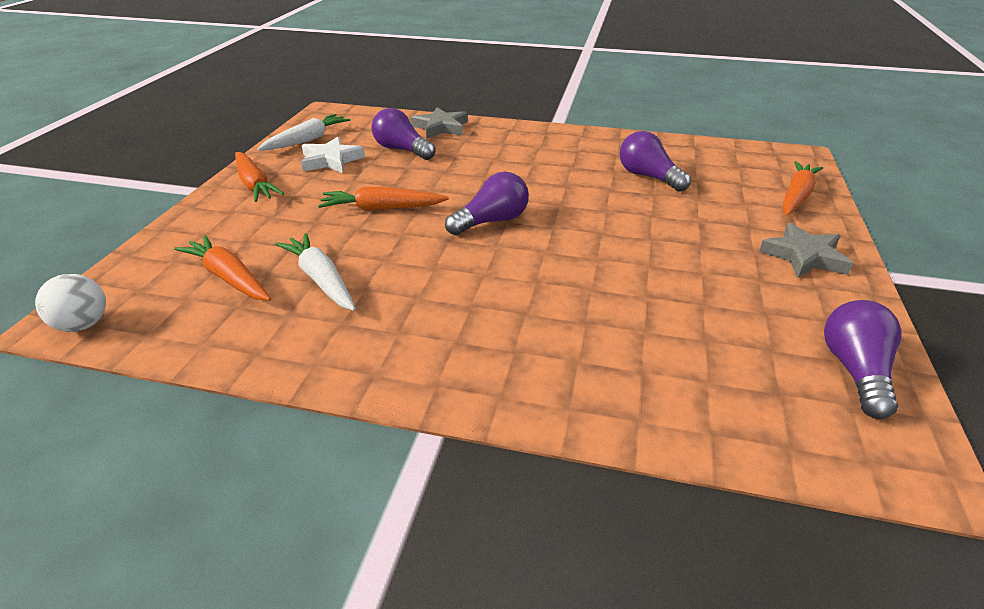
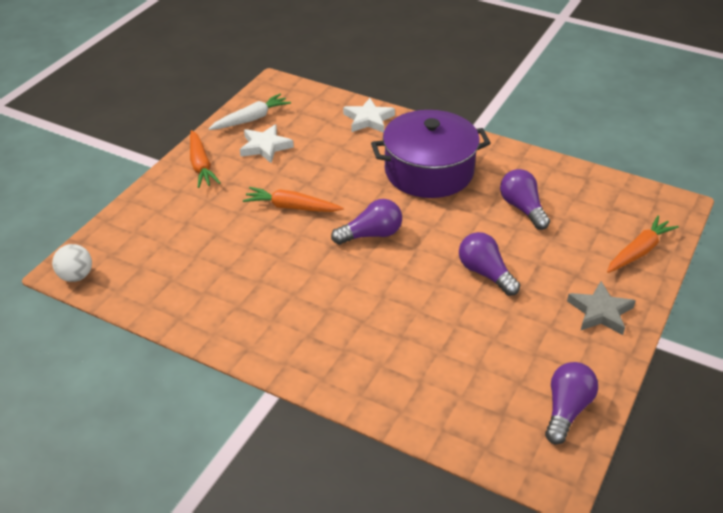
camera: 15 degrees right, 5 degrees up
orange carrot [174,235,271,301] -> none
white carrot [275,233,356,311] -> none
purple light bulb [371,108,436,160] -> purple light bulb moved to [459,232,520,296]
grey star [411,107,468,138] -> white star [343,98,395,133]
none -> purple pot [371,110,491,198]

